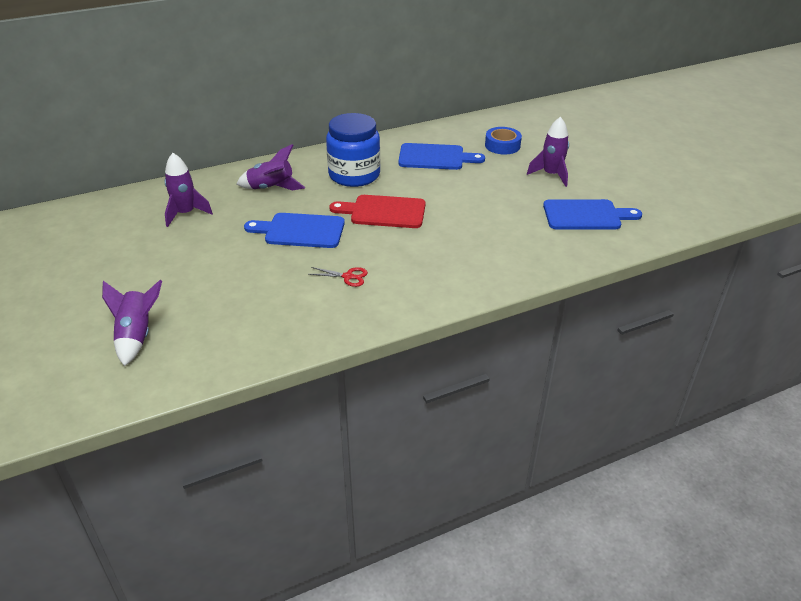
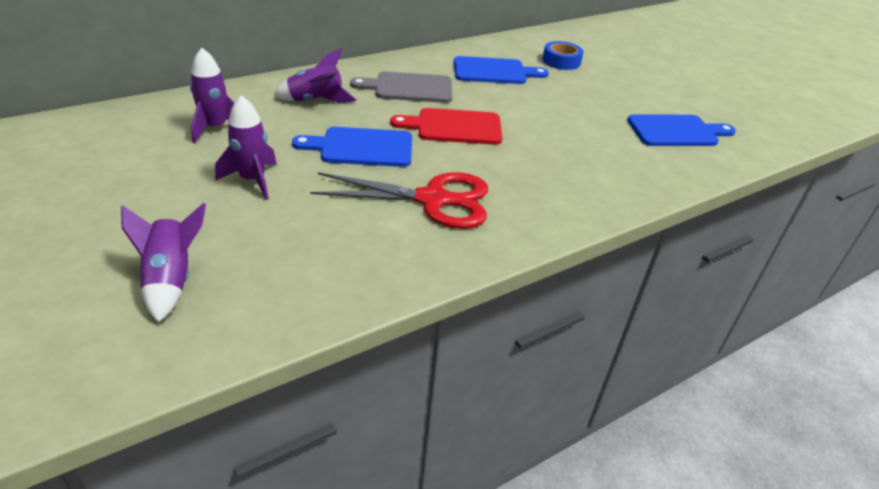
camera: 10 degrees left, 0 degrees up
red scissors [308,267,368,287] -> red scissors [310,172,488,229], size x2.45
blue jar [326,113,380,187] -> grey cutting board [350,72,452,103]
purple rocket [527,117,569,187] -> purple rocket moved to [215,95,277,200]

